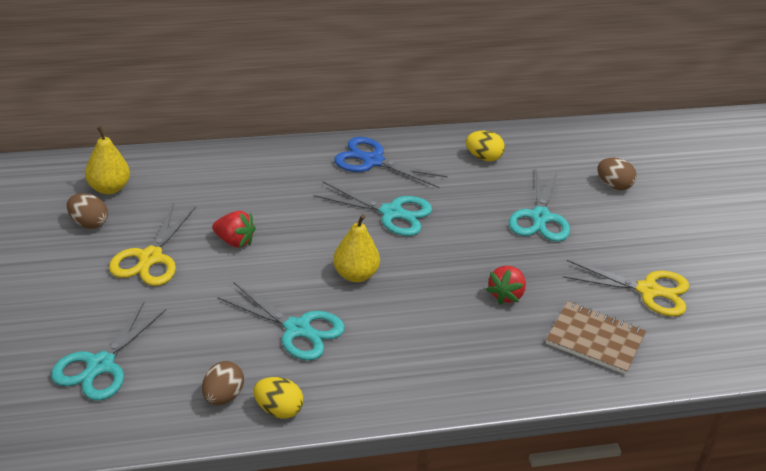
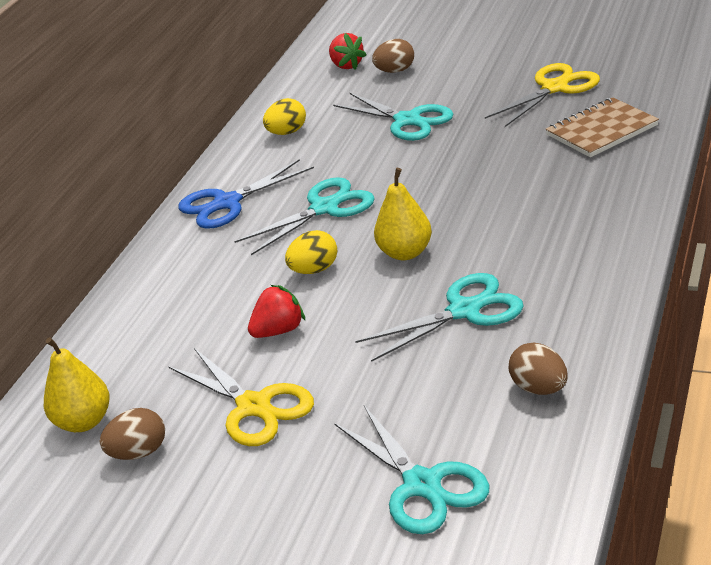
camera: 50 degrees left, 5 degrees down
yellow egg [254,377,303,419] -> yellow egg moved to [285,230,337,274]
red strawberry [486,266,526,305] -> red strawberry moved to [329,33,367,70]

